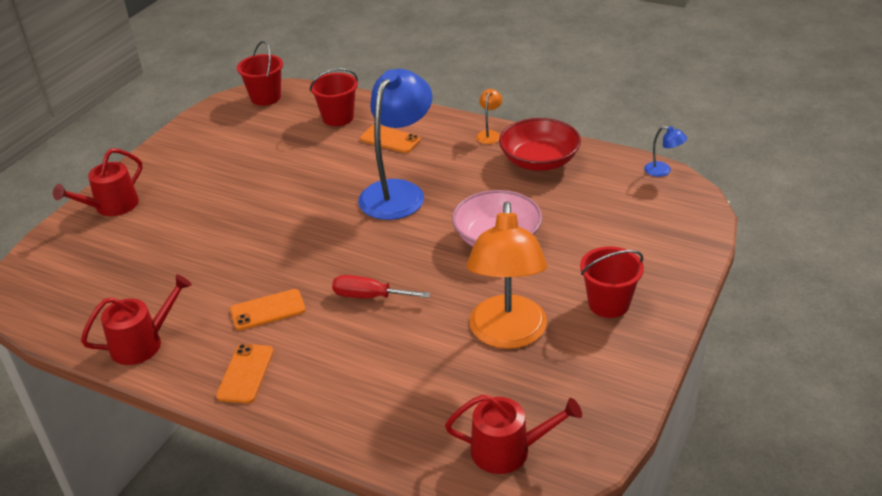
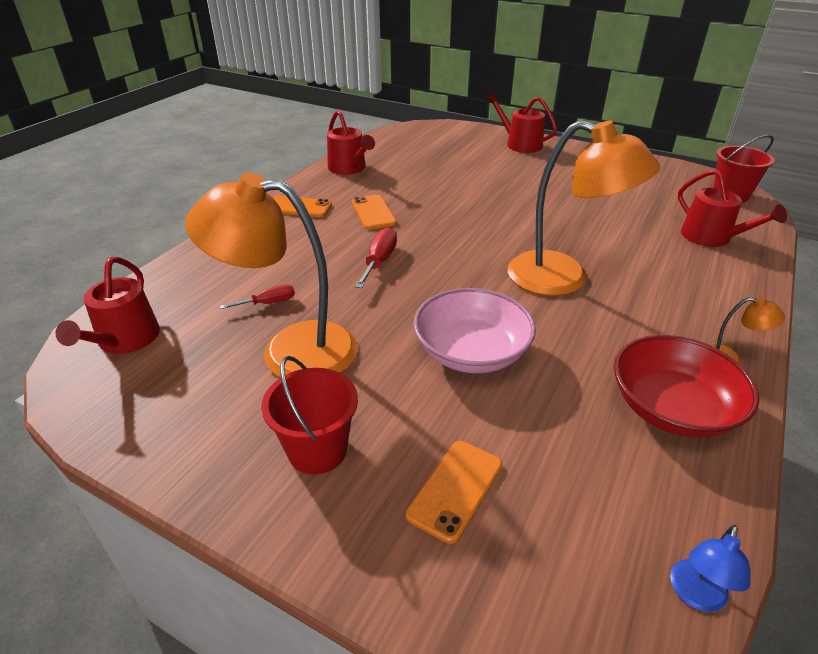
camera: 90 degrees right, 0 degrees up
red bucket [310,68,358,126] -> red watering can [678,169,787,247]
blue lamp [358,69,432,220] -> orange lamp [508,120,660,296]
orange phone [360,125,421,153] -> orange phone moved to [406,441,502,544]
none -> red screwdriver [220,284,295,309]

